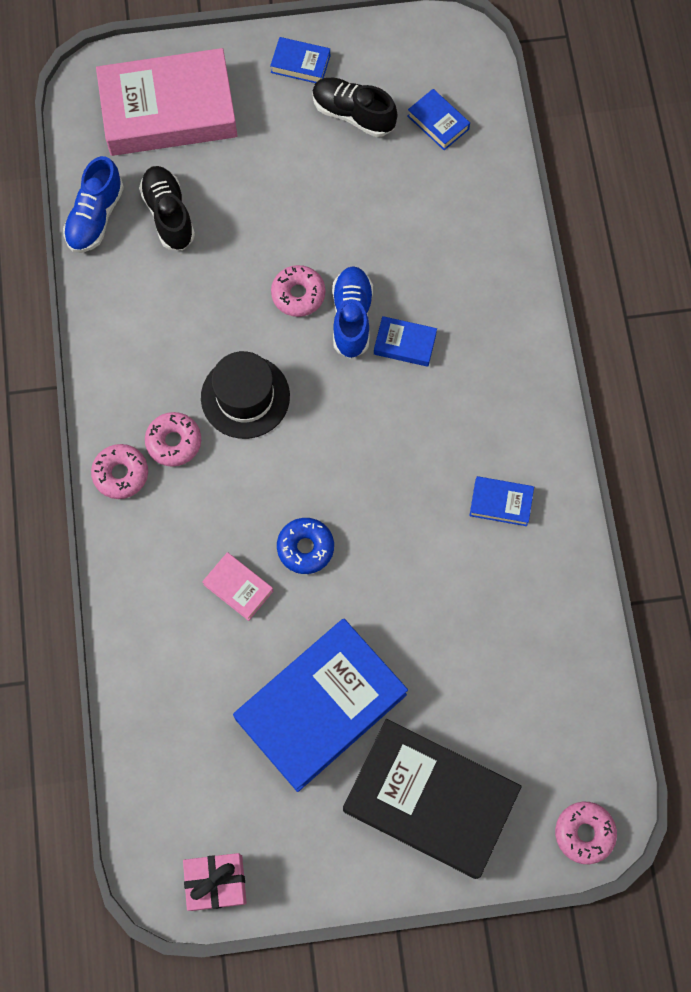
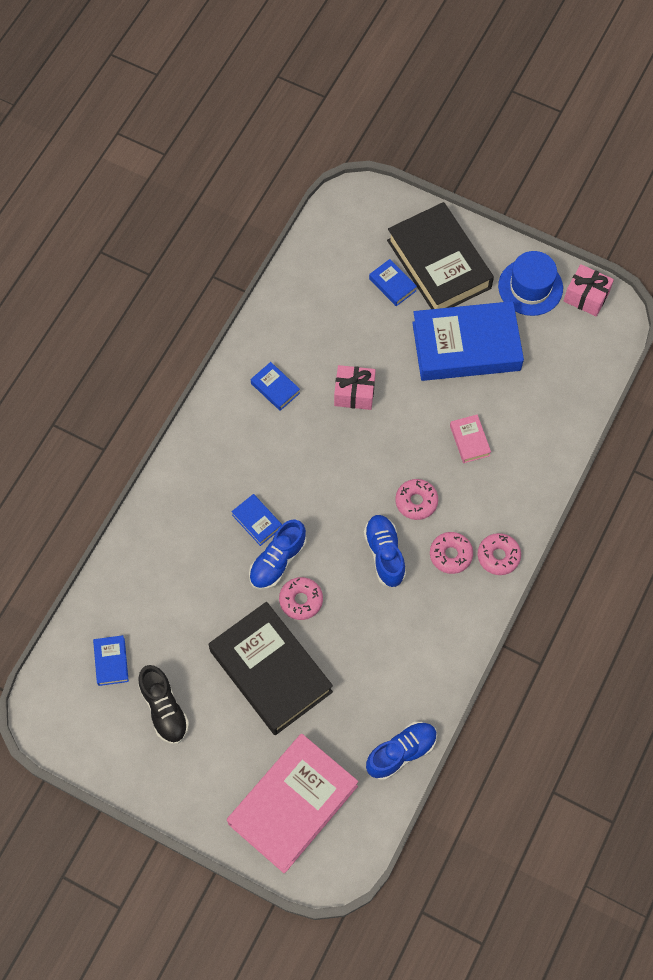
camera: 145 degrees left, 5 degrees down
pink book [96,48,237,156] -> pink book turned 75 degrees counterclockwise [227,734,358,874]
black shoe [139,166,195,250] -> none
black hat [201,351,290,439] -> blue shoe [364,515,406,587]
blue book [270,37,330,83] -> blue book moved to [369,259,417,306]
blue donut [277,518,334,574] -> none
pink donut [555,802,617,864] -> pink donut moved to [395,479,438,520]
none -> black book [209,602,333,735]
none -> pink gift [334,365,376,410]
none -> blue hat [498,251,563,316]

